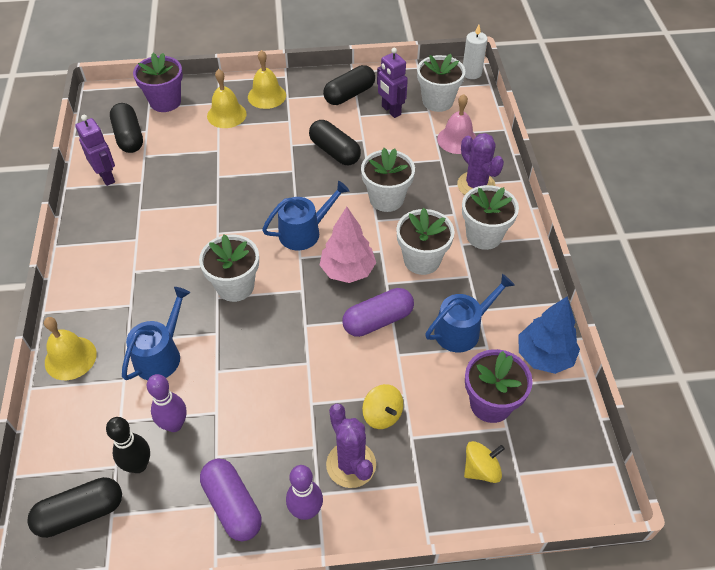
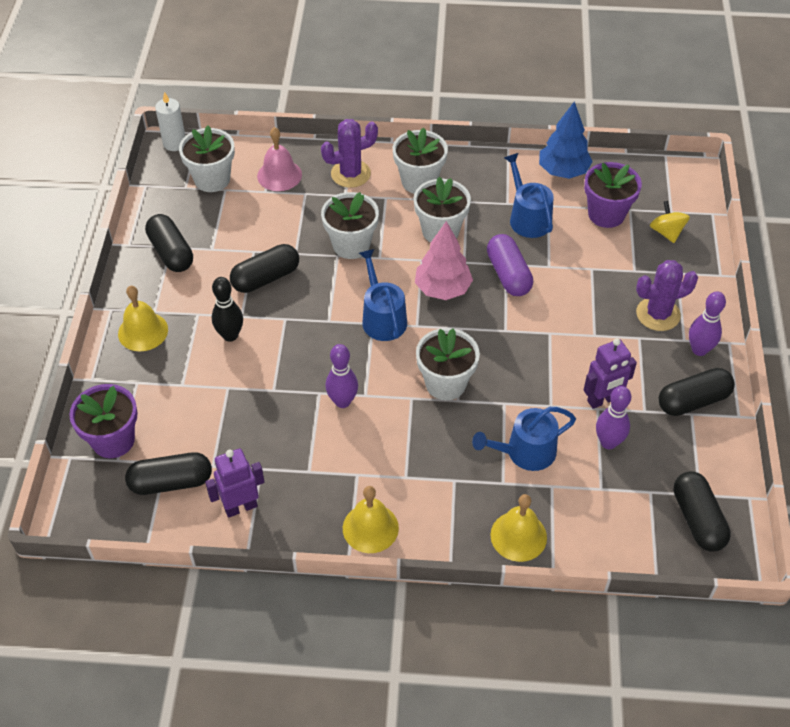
camera: 80 degrees left, 0 degrees up
black bowling pin [106,417,150,473] -> black bowling pin moved to [212,277,243,342]
blue watering can [122,287,190,380] -> blue watering can turned 60 degrees counterclockwise [472,407,576,471]
purple capsule [200,459,262,541] -> black capsule [659,368,735,416]
yellow bell [207,69,247,128] -> yellow bell moved to [343,486,399,553]
yellow spinning top [362,384,403,429] -> none
purple robot [377,48,408,118] -> purple robot moved to [584,338,637,409]
none -> purple bowling pin [325,344,358,408]

